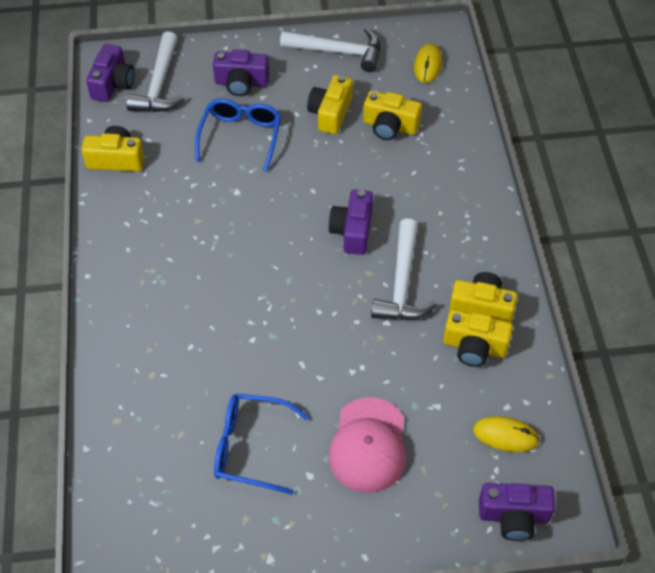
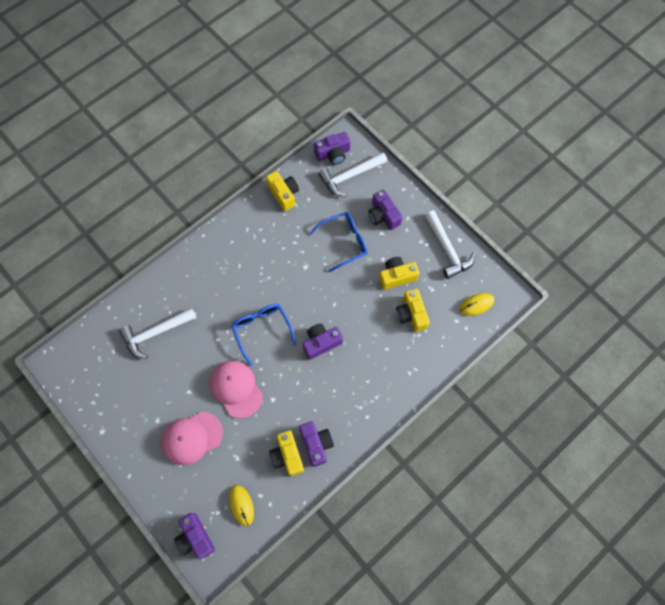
camera: 55 degrees right, 15 degrees up
blue glasses [214,393,309,495] -> blue glasses moved to [231,304,296,366]
white hammer [371,218,436,320] -> white hammer moved to [119,307,197,359]
yellow camera [449,272,518,323] -> purple camera [299,421,334,467]
none -> pink cap [210,360,263,418]

